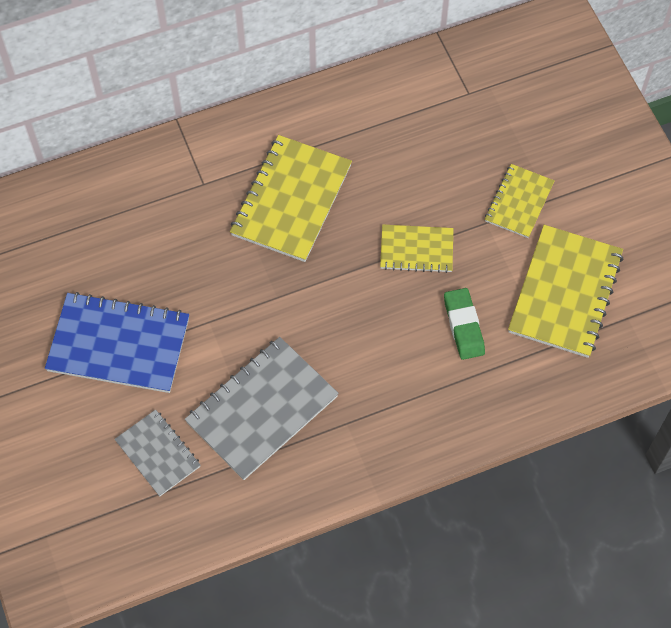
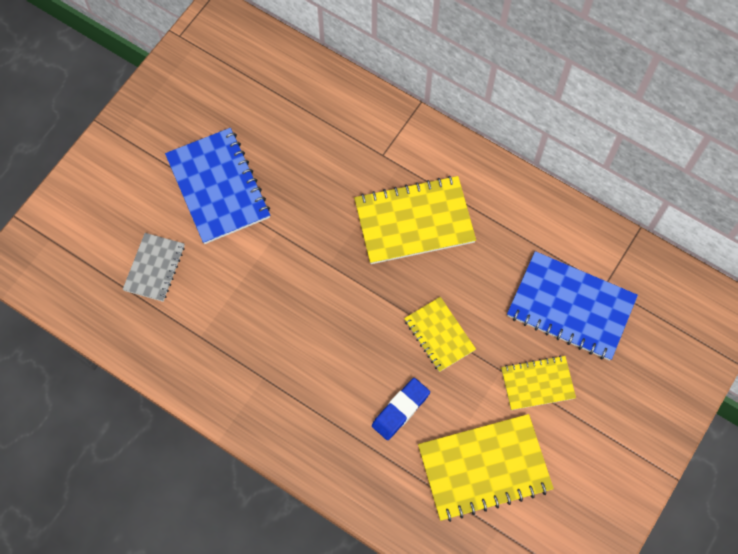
camera: 55 degrees right, 5 degrees up
grey notebook [185,337,339,480] -> none
green eraser [444,288,485,360] -> blue eraser [372,378,430,440]
none -> blue notebook [507,251,638,361]

